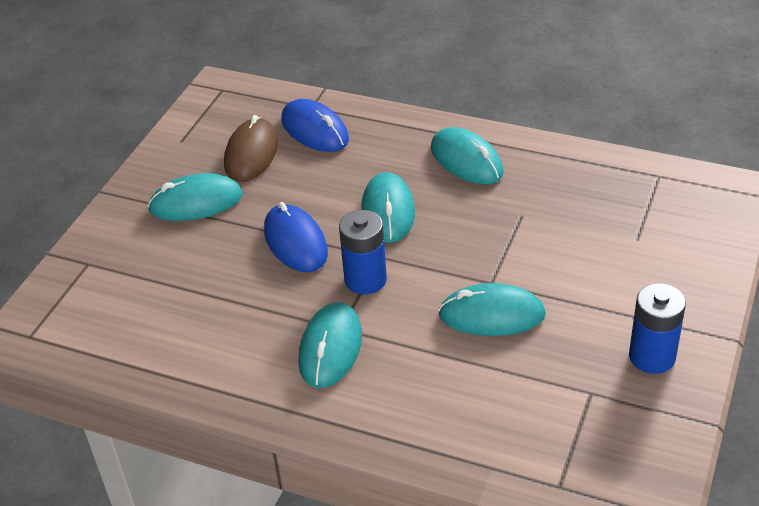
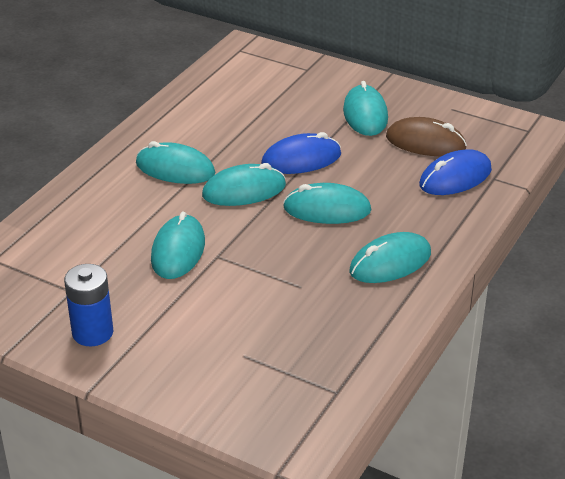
camera: 95 degrees right, 5 degrees down
blue battery [339,210,387,295] -> turquoise mouse [202,163,286,206]

